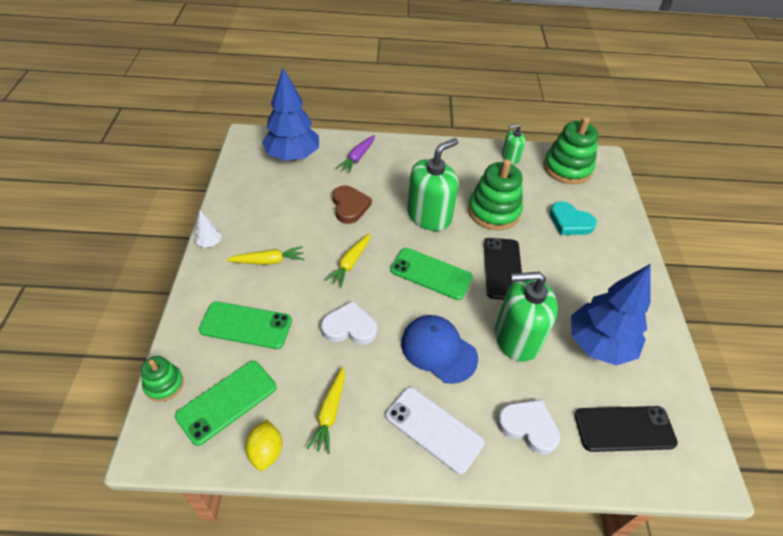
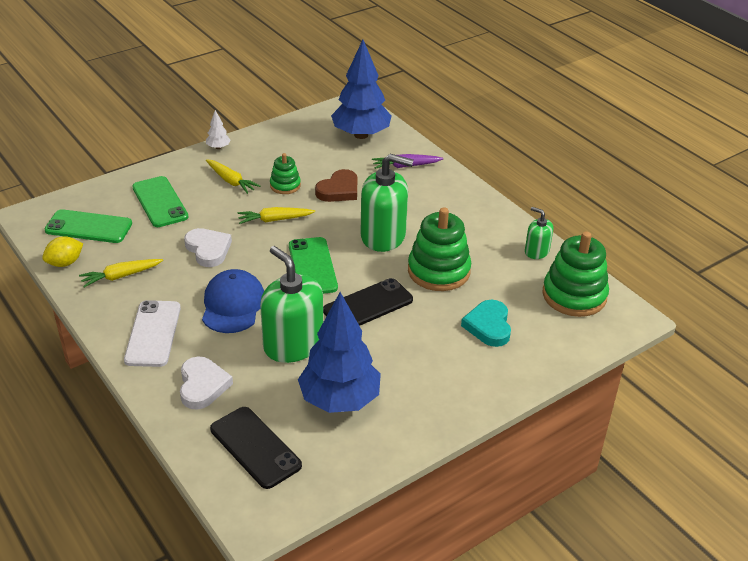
camera: 55 degrees right, 10 degrees down
green stacking toy [141,356,184,402] -> green stacking toy moved to [270,153,301,194]

